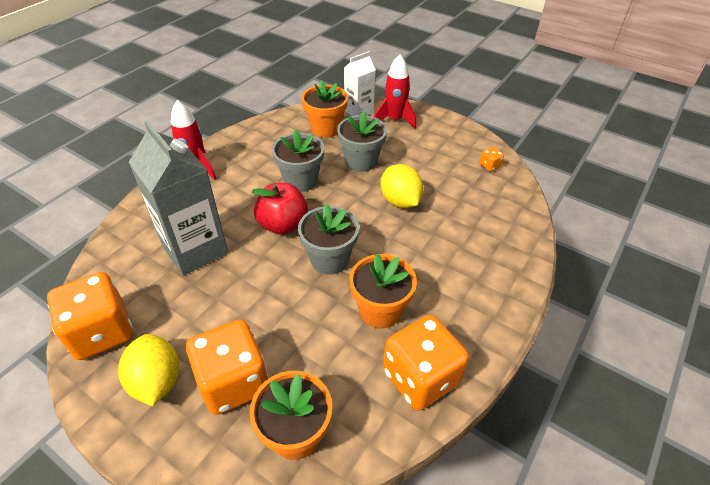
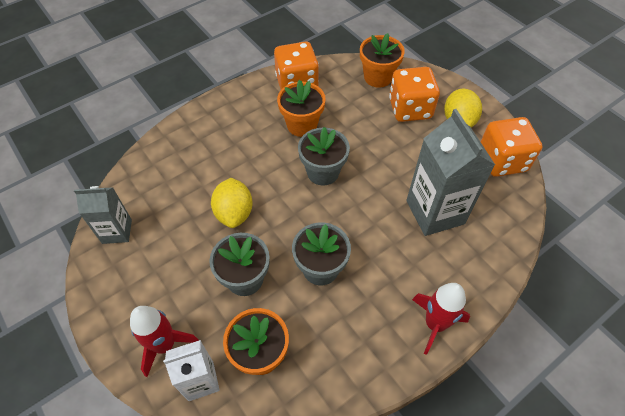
camera: 160 degrees left, 10 degrees up
red apple [252,183,308,235] -> none
orange dice [480,147,504,172] -> grey carton [74,186,132,244]

